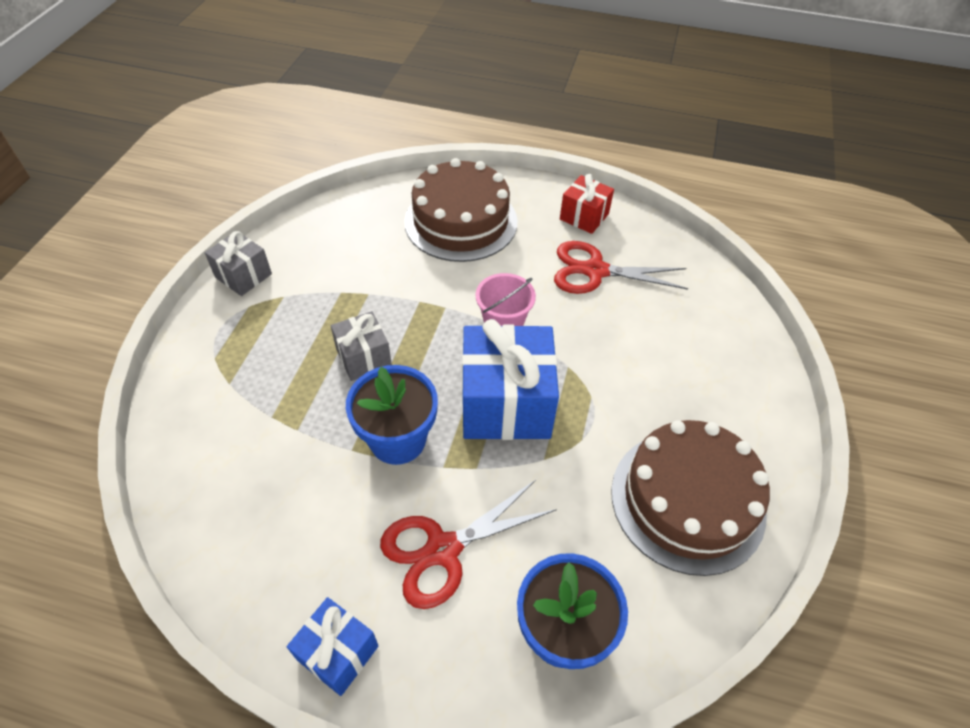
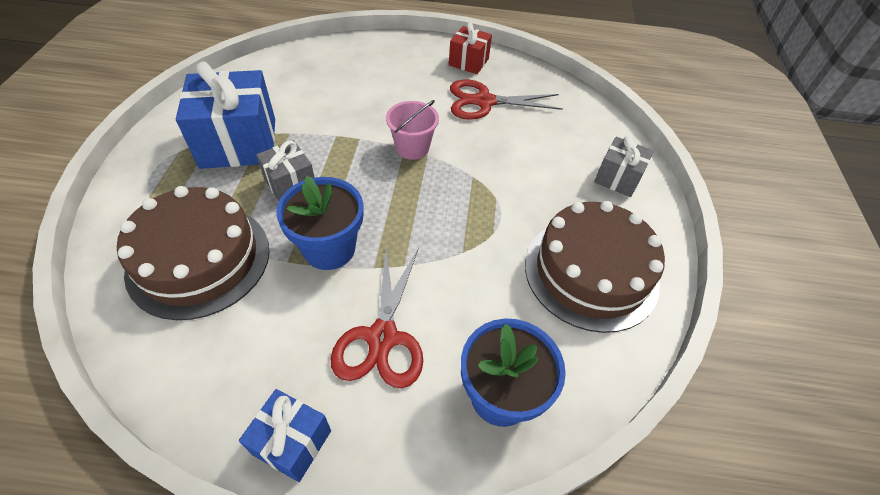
camera: 10 degrees left, 0 degrees up
grey gift [205,231,272,296] -> grey gift moved to [594,136,654,197]
red scissors [380,480,557,609] -> red scissors turned 45 degrees counterclockwise [331,249,423,388]
brown cake [404,158,517,262] -> brown cake moved to [117,186,269,320]
blue gift [462,319,559,440] -> blue gift moved to [176,61,275,169]

